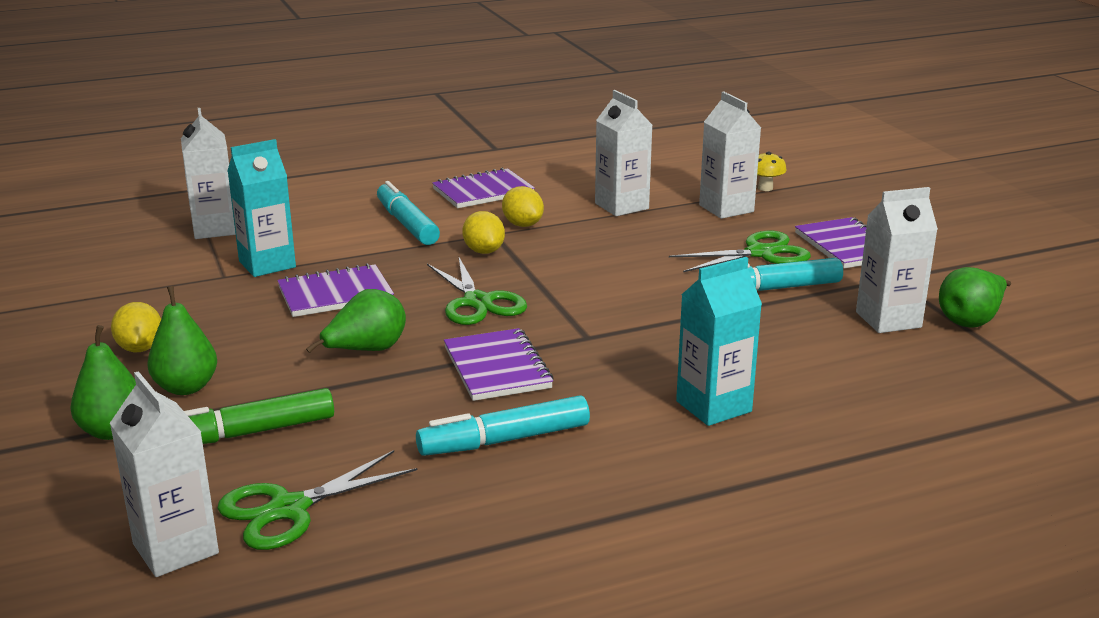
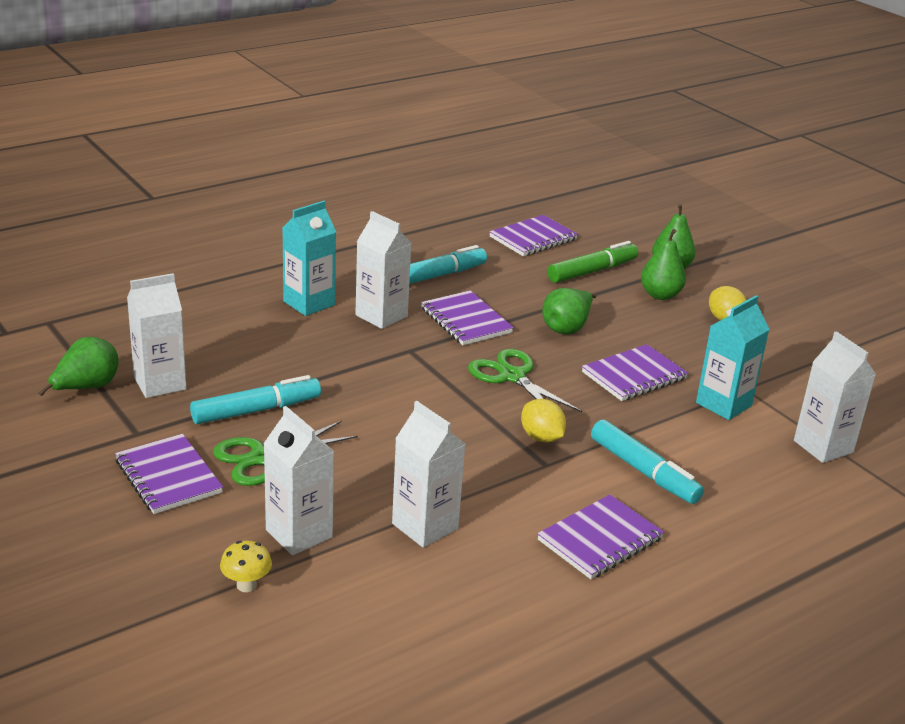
camera: 165 degrees right, 5 degrees up
white carton [110,371,219,577] -> white carton moved to [355,211,411,329]
green scissors [217,450,417,550] -> purple notebook [489,215,578,256]
yellow lemon [502,186,544,227] -> none

